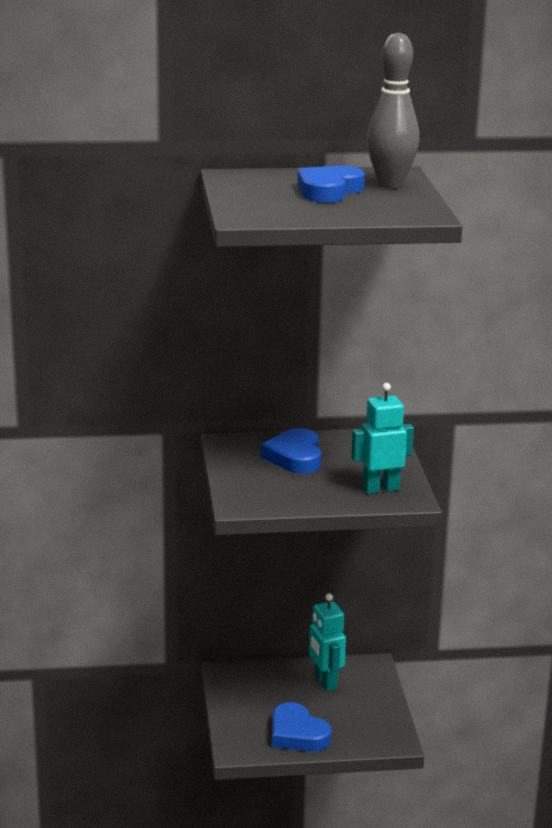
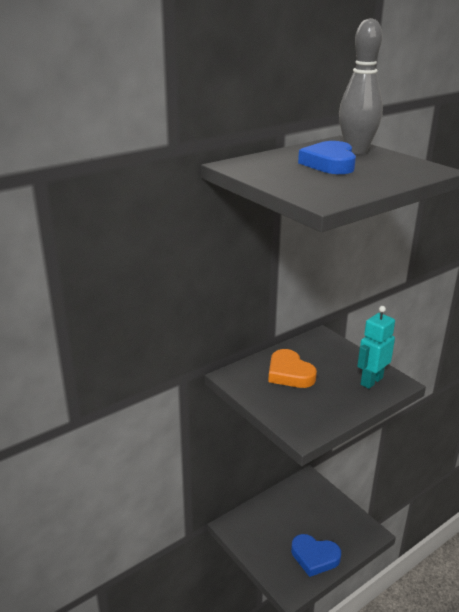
camera: 30 degrees left, 5 degrees up
blue heart [261,428,321,474] -> orange heart [268,349,317,388]
turquoise robot [309,593,346,691] -> none

